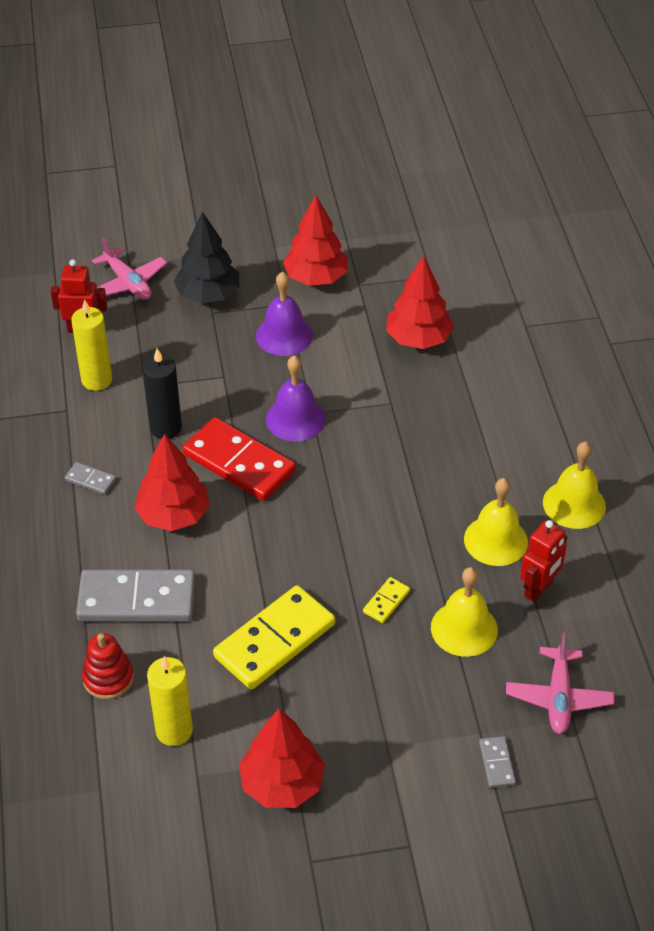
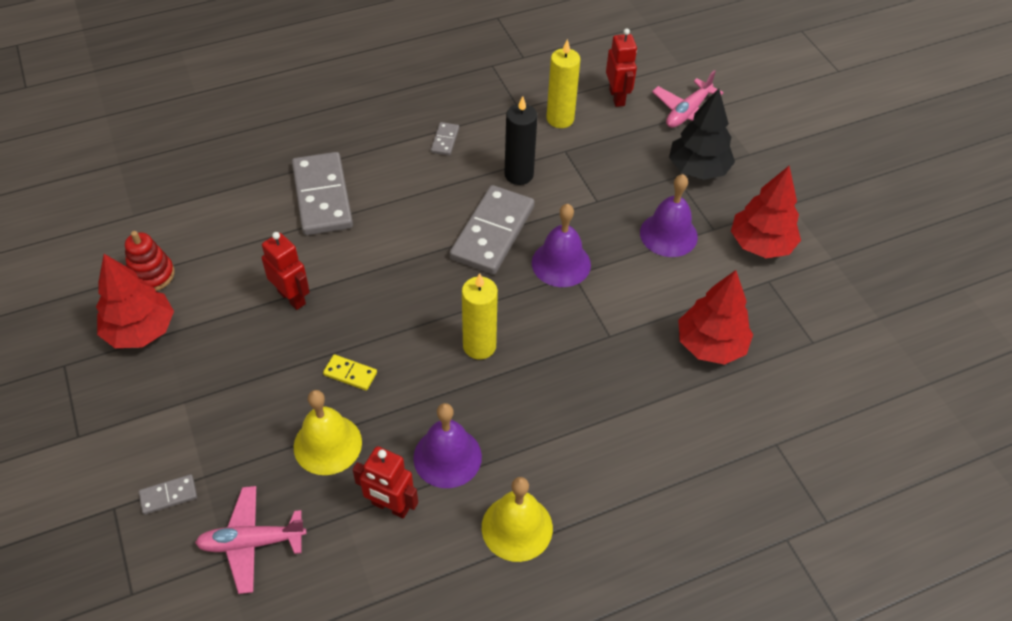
camera: 75 degrees right, 5 degrees up
red stacking toy [82,633,134,699] -> red stacking toy moved to [125,231,175,291]
red tree [134,433,210,531] -> none
yellow candle [147,656,193,746] -> yellow candle moved to [462,273,498,359]
red domino [182,417,296,501] -> grey domino [449,185,535,275]
yellow domino [213,585,335,690] -> red robot [262,232,310,310]
yellow bell [464,478,528,566] -> purple bell [413,403,482,488]

